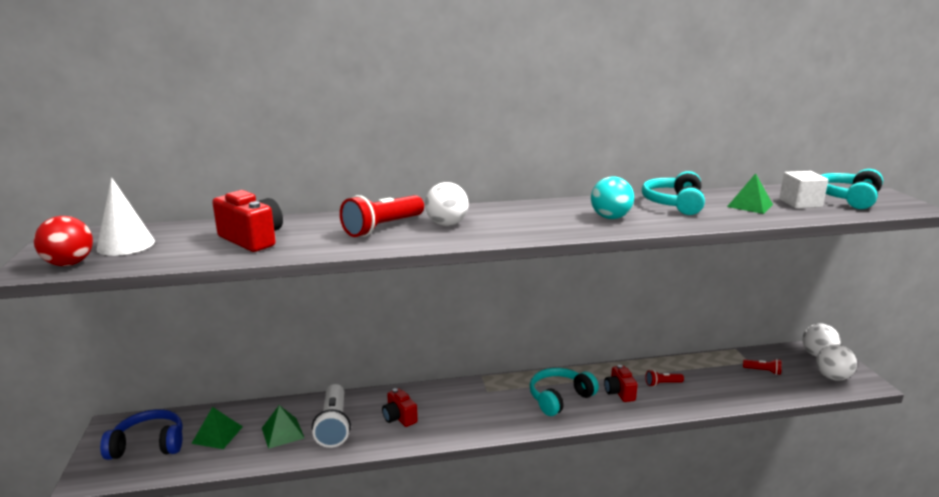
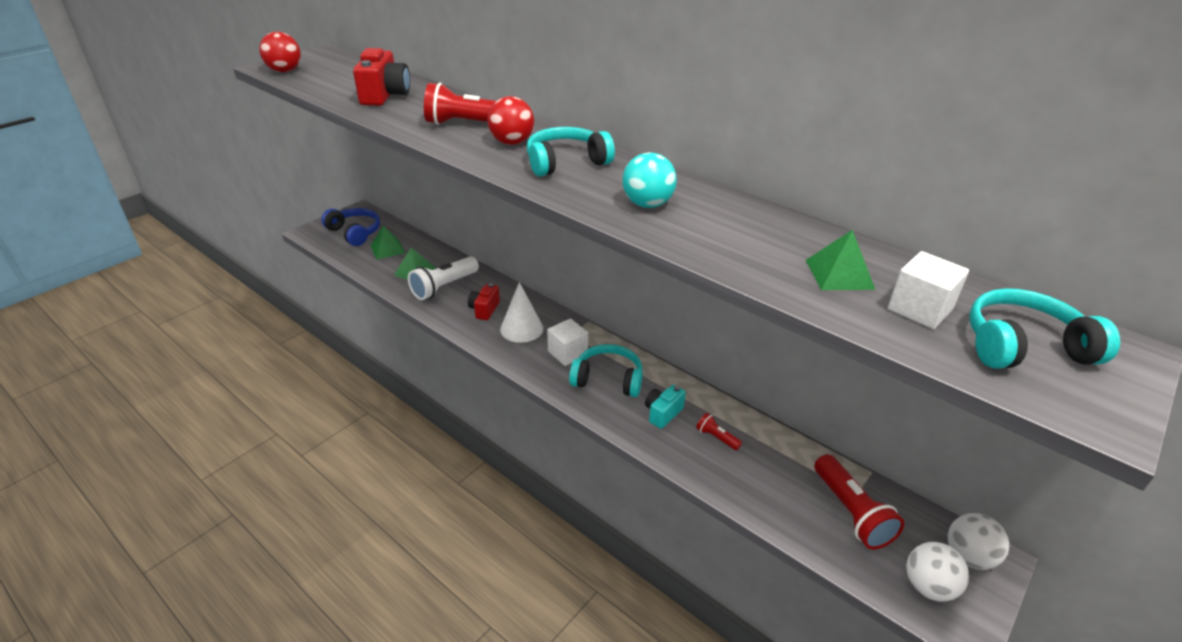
camera: 50 degrees right, 15 degrees up
white cone [96,177,155,256] -> white cone moved to [500,282,543,343]
white ball [425,182,468,226] -> red ball [487,96,534,145]
red camera [604,365,638,402] -> turquoise camera [645,385,686,429]
turquoise headphones [642,171,705,215] -> turquoise headphones moved to [527,127,615,176]
red flashlight [743,359,782,375] -> red flashlight [814,454,904,550], size x2.01
none -> white cube [547,318,588,366]

